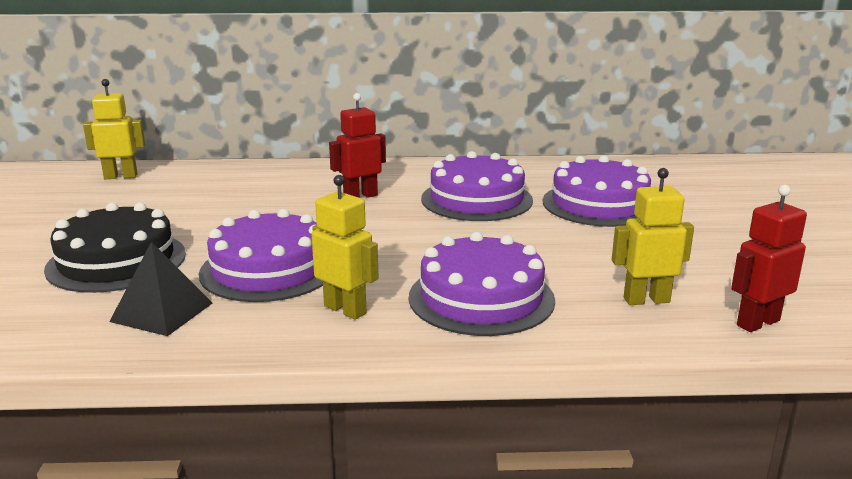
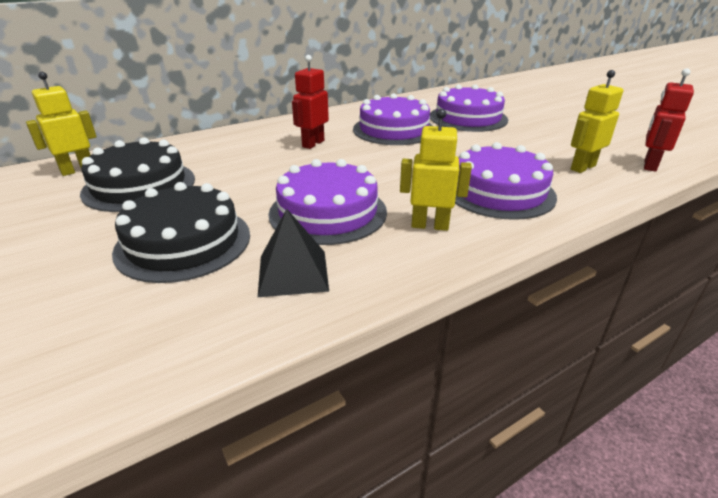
camera: 30 degrees left, 10 degrees up
none -> black cake [80,137,195,212]

